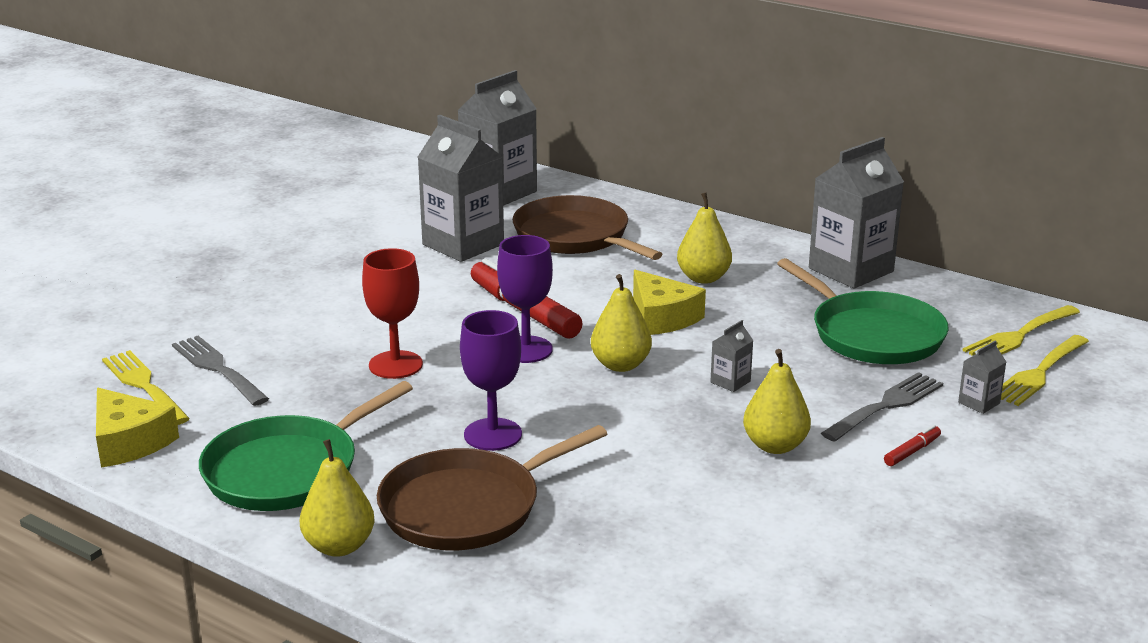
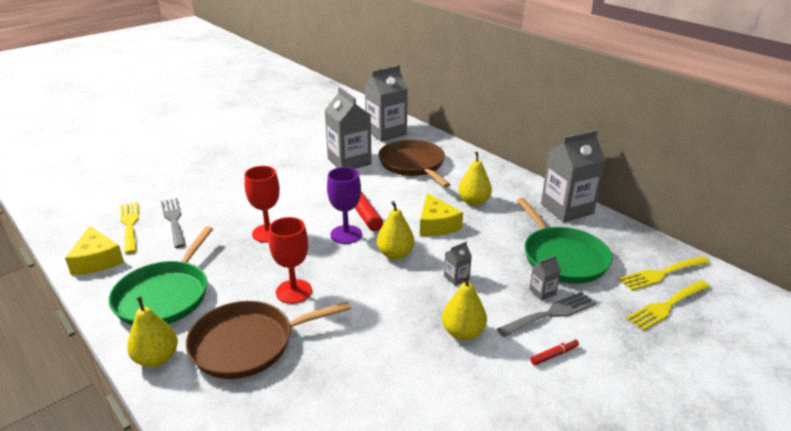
camera: 15 degrees right, 5 degrees up
green pan [199,381,413,511] -> green pan turned 45 degrees counterclockwise [109,226,213,325]
purple goblet [460,310,522,451] -> red goblet [269,217,312,304]
grey carton [958,340,1006,414] -> grey carton moved to [529,256,561,300]

